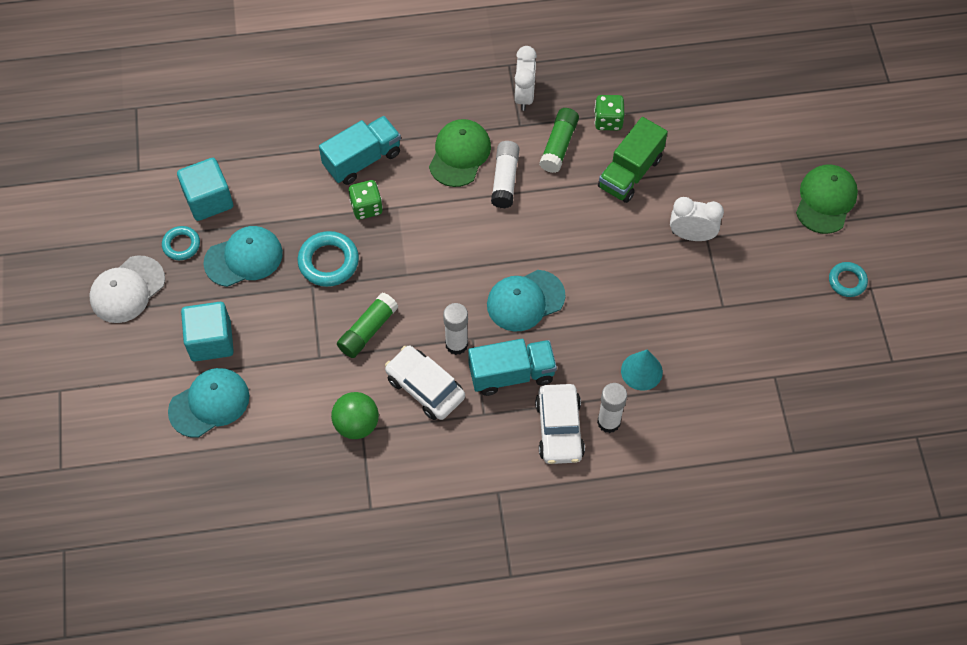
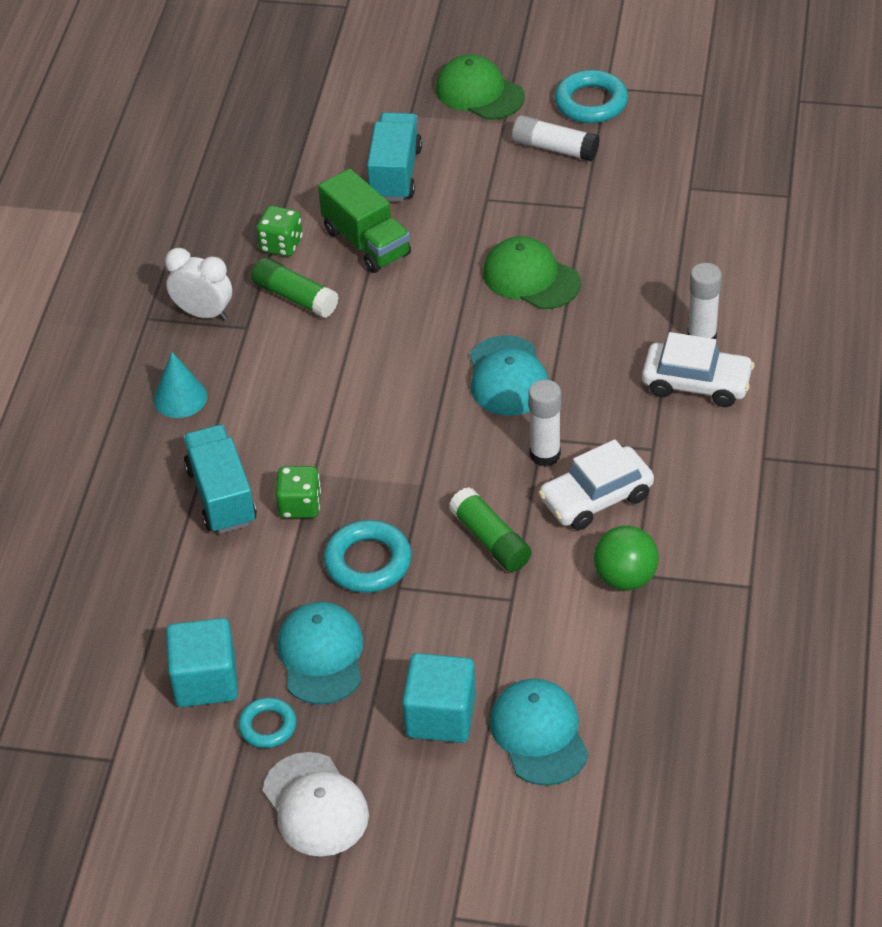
camera: 70 degrees left, 15 degrees down
green cap [429,119,491,187] -> green cap moved to [483,236,581,309]
turquoise truck [468,339,557,396] -> turquoise truck moved to [367,112,422,201]
white glue stick [491,141,520,208] -> white glue stick moved to [512,115,600,161]
turquoise cone [621,350,663,391] -> turquoise cone moved to [154,352,207,418]
white clock [670,197,724,241] -> none
turquoise ring [829,262,868,297] -> turquoise ring [555,70,628,123], size x1.59

